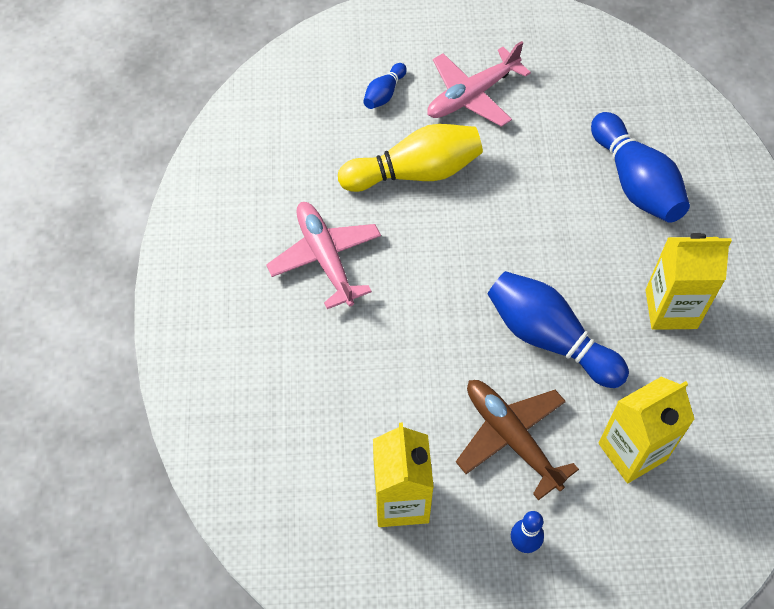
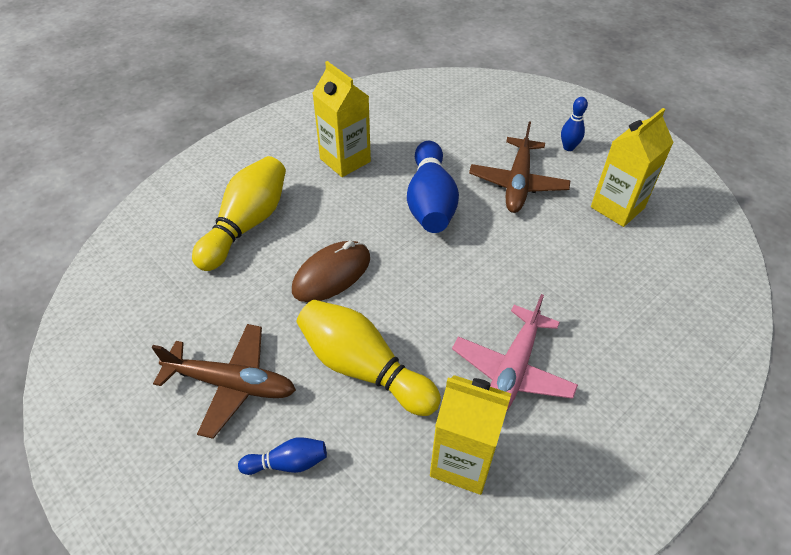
camera: 130 degrees left, 10 degrees down
pink plane [427,41,531,127] -> brown plane [151,324,296,439]
blue bowling pin [591,112,690,223] -> yellow bowling pin [192,156,286,271]
yellow carton [598,377,695,483] -> yellow carton moved to [430,375,511,495]
none -> brown mouse [292,241,370,302]

